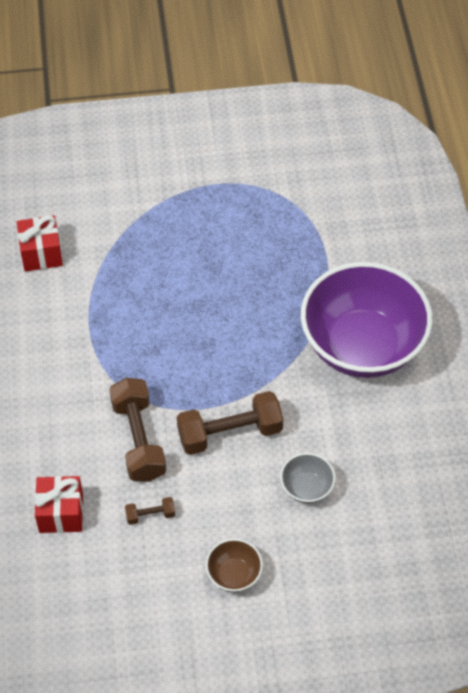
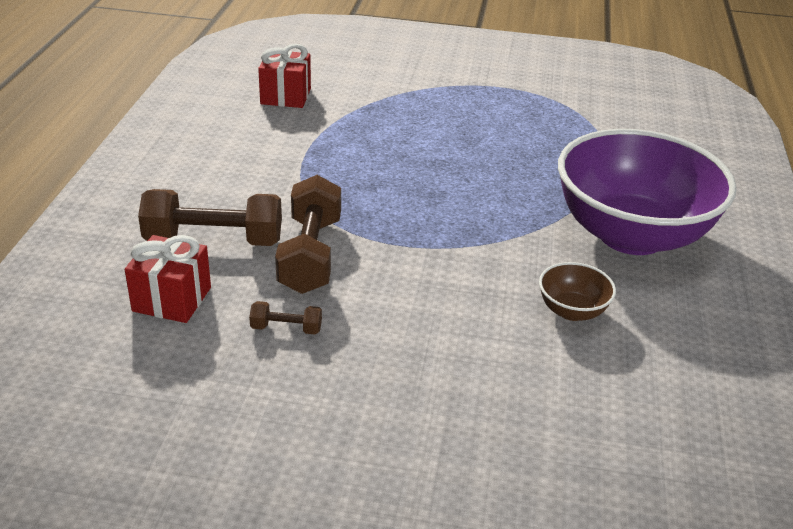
camera: 15 degrees right, 20 degrees down
brown dumbbell [177,391,283,455] -> brown dumbbell moved to [138,189,282,246]
brown bowl [206,539,263,592] -> brown bowl moved to [539,262,616,321]
grey bowl [280,453,335,503] -> none

